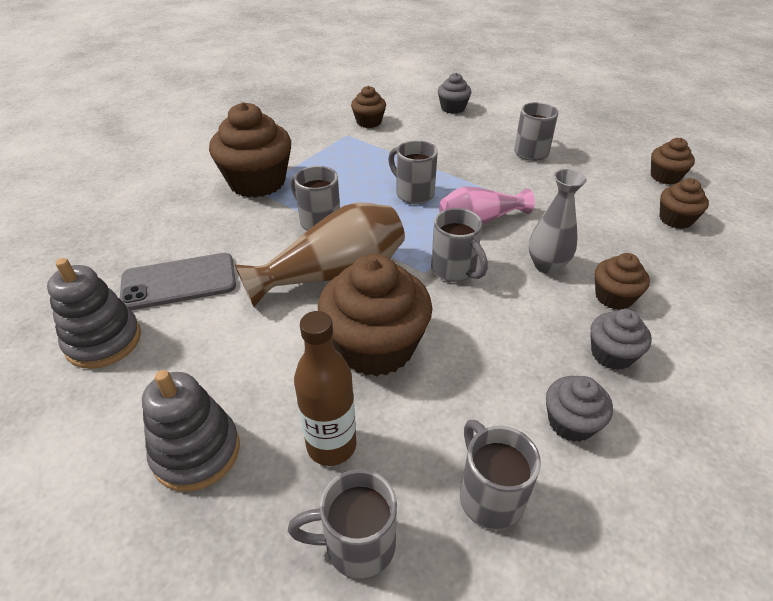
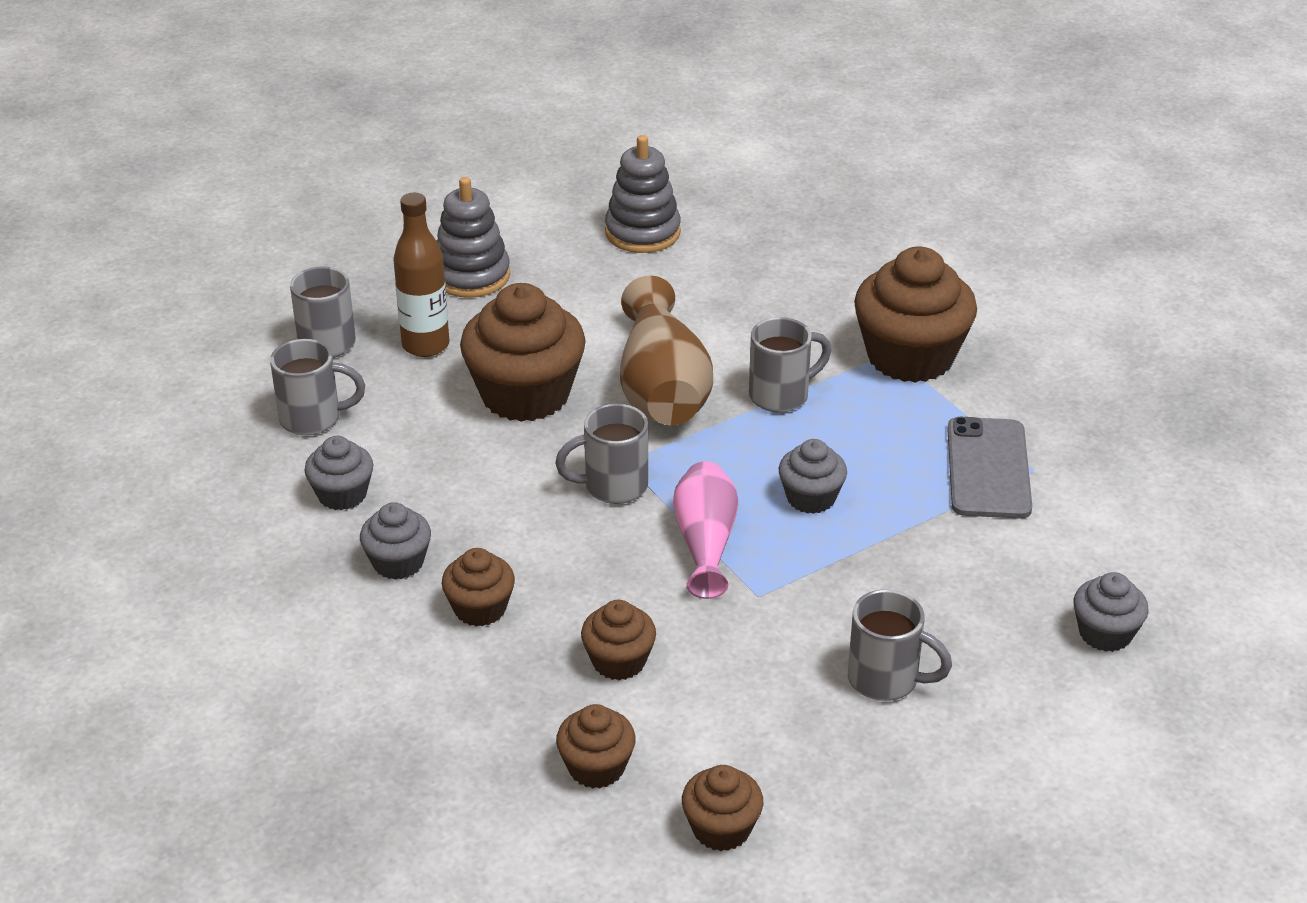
camera: 110 degrees right, 5 degrees down
grey phone [120,253,236,310] -> grey phone moved to [947,417,1032,519]
brown cupcake [351,86,386,128] -> brown cupcake moved to [581,600,656,680]
grey mug [388,140,438,204] -> grey cupcake [779,439,847,514]
grey vase [529,169,587,274] -> none

